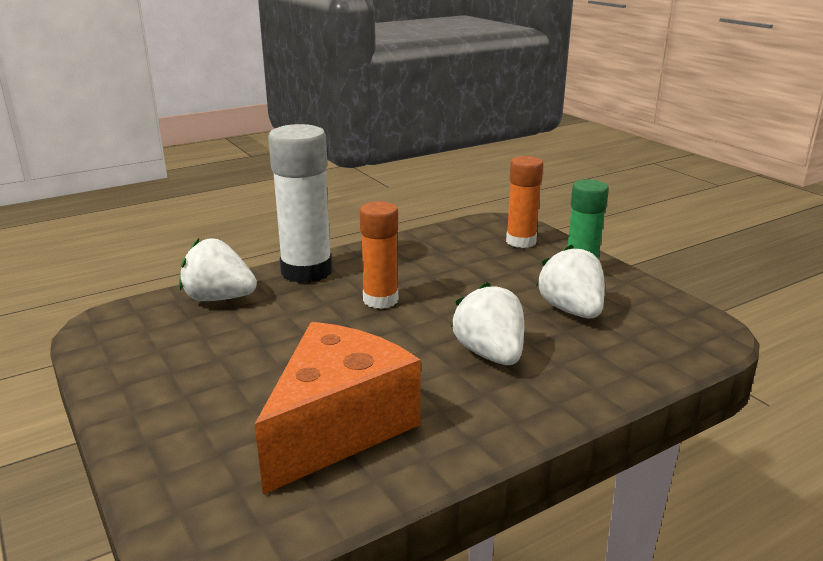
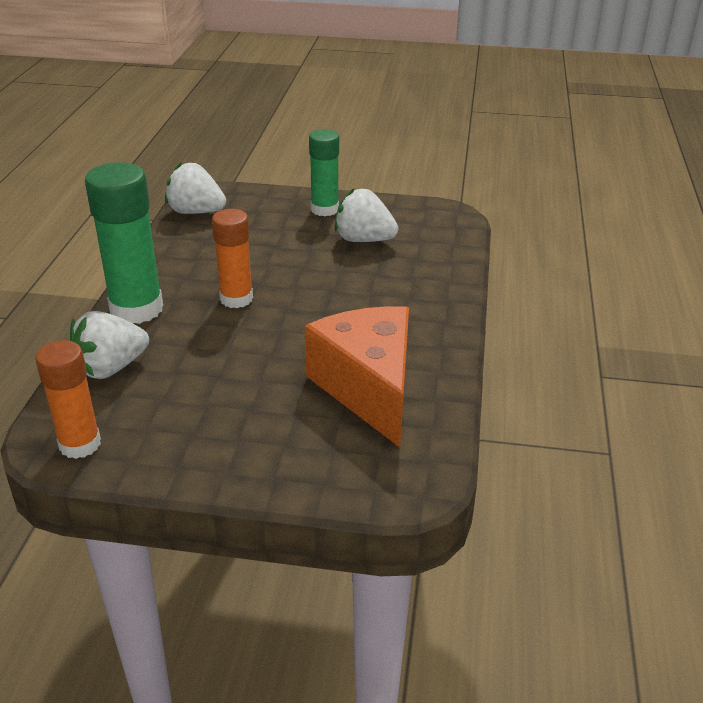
camera: 50 degrees left, 10 degrees up
white glue stick [268,124,332,283] -> green glue stick [85,162,163,324]
white strawberry [451,282,524,365] -> white strawberry moved to [165,162,226,214]
orange glue stick [506,156,543,248] -> orange glue stick moved to [36,340,101,459]

